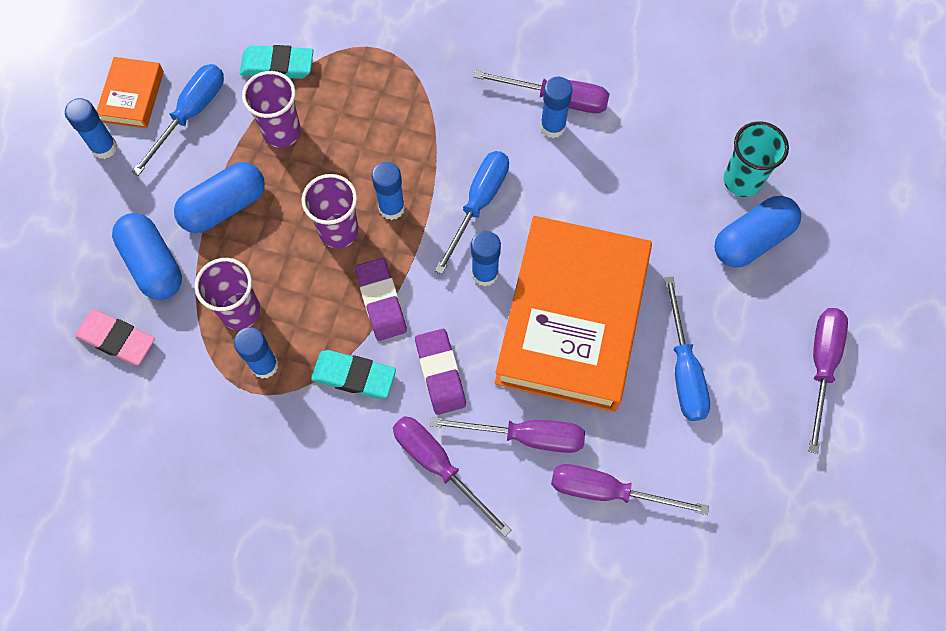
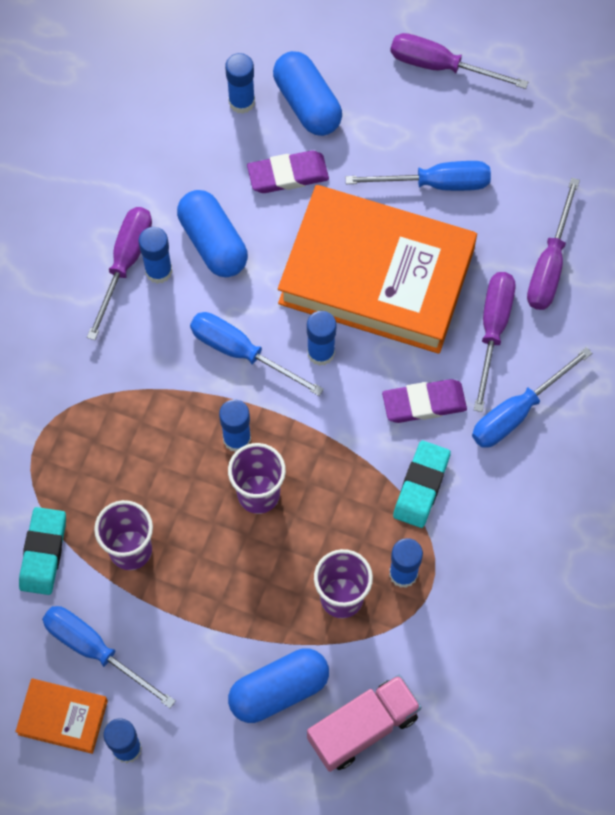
camera: 85 degrees left, 0 degrees up
pink eraser [75,310,155,365] -> pink truck [307,675,421,772]
blue capsule [174,162,265,233] -> blue capsule moved to [177,190,248,277]
purple eraser [355,258,407,341] -> purple eraser moved to [247,150,329,193]
purple screwdriver [393,416,511,537] -> blue screwdriver [472,347,592,448]
turquoise cup [723,121,789,197] -> blue glue stick [225,53,255,114]

